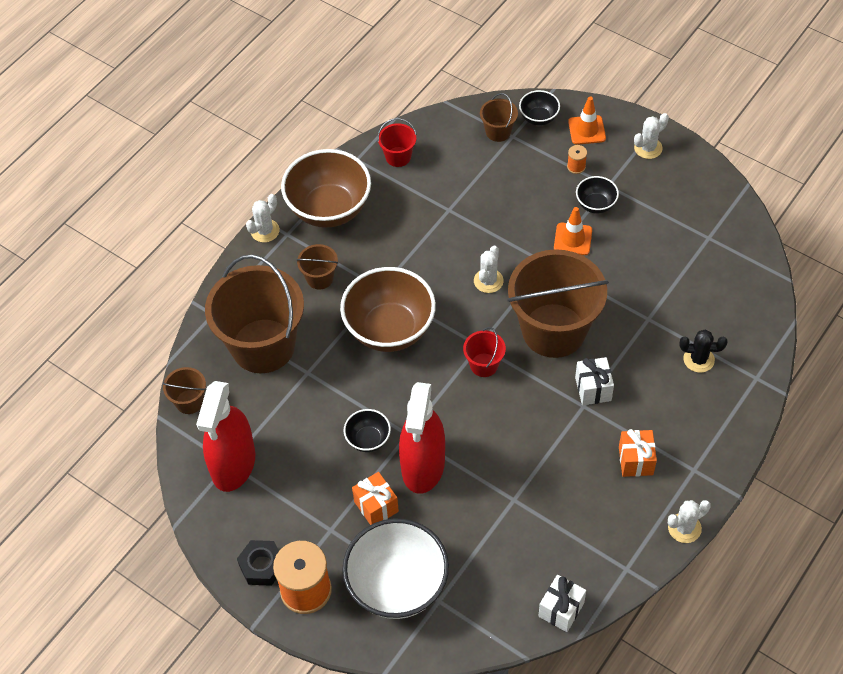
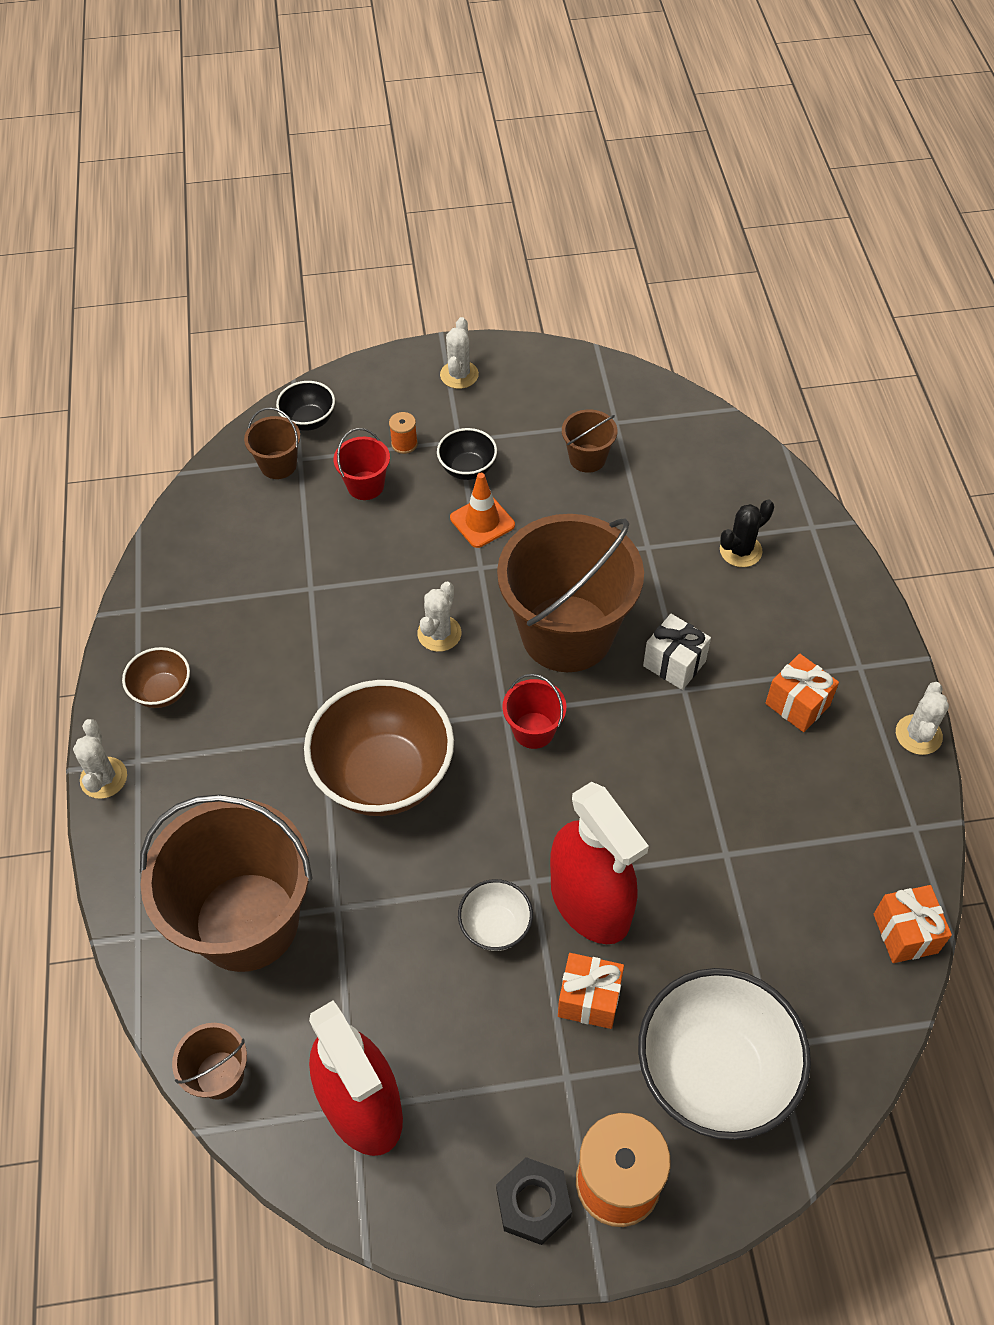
camera: 45 degrees left, 0 degrees up
brown bowl [281,149,371,228] -> brown bowl [122,647,190,708], size x0.48
brown bucket [296,244,338,290] -> brown bucket moved to [562,410,618,473]
black bowl [344,409,391,452] -> white bowl [458,879,533,951]
red bucket [377,118,417,167] -> red bucket moved to [334,428,390,500]
white cactus [474,245,504,293] -> white cactus turned 45 degrees clockwise [417,582,461,652]
white gift [538,574,586,632] -> orange gift [874,885,952,963]
orange traffic cone [568,96,606,145] -> none

